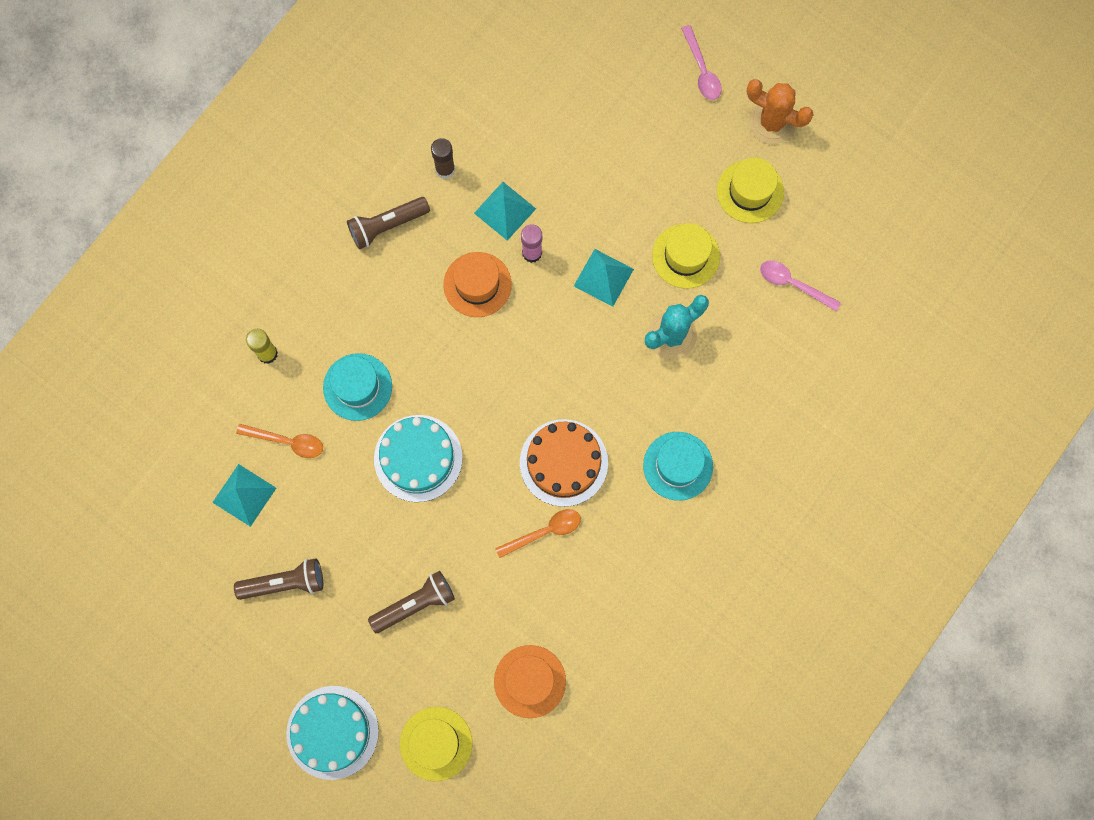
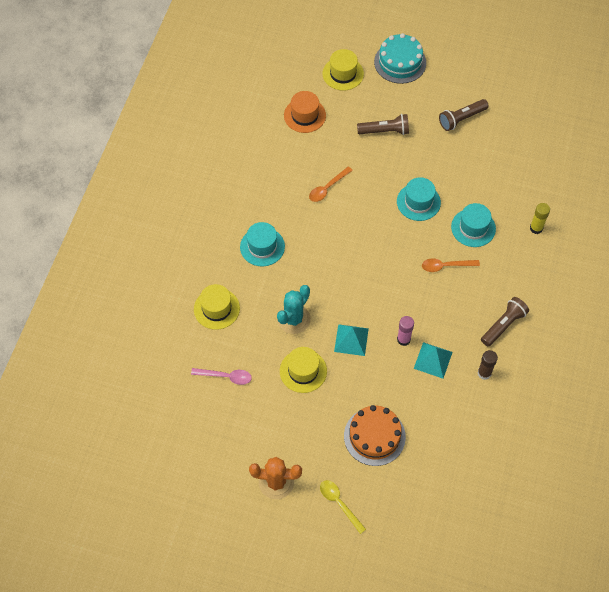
camera: 160 degrees right, 15 degrees down
turquoise pyramid [212,464,276,527] -> none
orange spoon [236,424,323,458] -> orange spoon moved to [422,258,480,272]
brown flashlight [368,571,455,633] -> brown flashlight turned 135 degrees counterclockwise [357,114,409,135]
turquoise cake [374,415,462,502] -> turquoise hat [397,177,441,221]
orange hat [444,252,512,317] -> none
orange cake [520,419,608,507] -> orange cake moved to [344,405,406,466]
pink spoon [681,25,721,100] -> yellow spoon [320,480,366,534]
yellow hat [717,158,784,223] -> yellow hat moved to [194,284,240,330]

